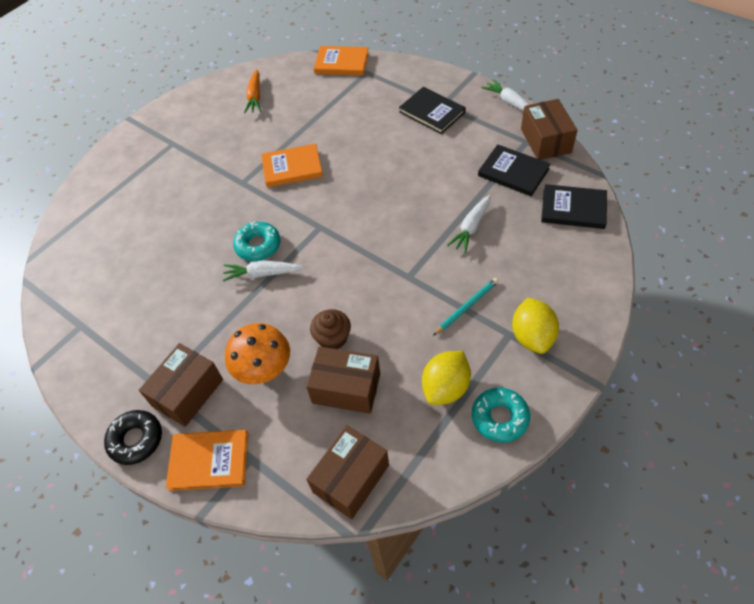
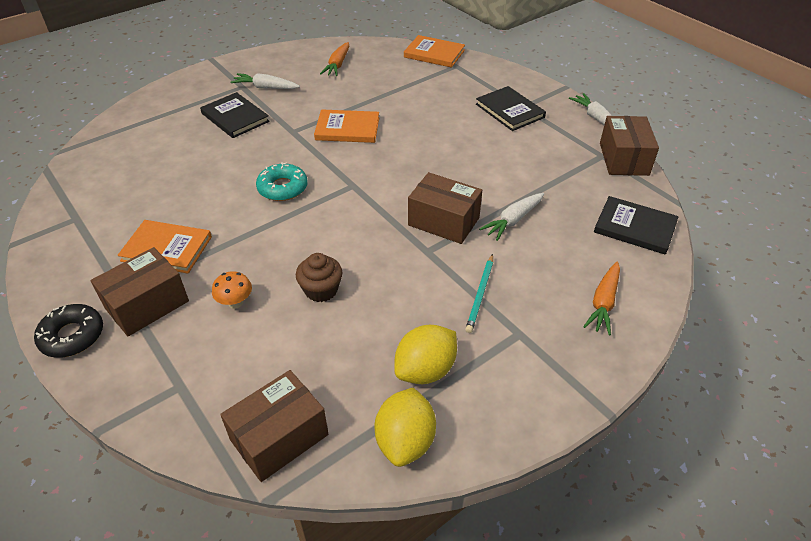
camera: 10 degrees right, 10 degrees down
orange book [166,430,248,491] -> orange book moved to [118,220,212,274]
white carrot [222,260,303,281] -> white carrot moved to [230,73,300,89]
orange mushroom [225,323,290,384] -> orange mushroom [212,271,252,309], size x0.54
brown box [306,346,380,414] -> brown box moved to [408,172,482,244]
turquoise pencil [433,278,499,336] -> turquoise pencil turned 135 degrees clockwise [465,254,493,333]
turquoise donut [472,387,530,443] -> none
black book [478,144,551,196] -> black book moved to [200,92,270,138]
yellow lemon [512,298,559,354] -> yellow lemon moved to [375,388,436,467]
none -> orange carrot [583,262,620,335]

